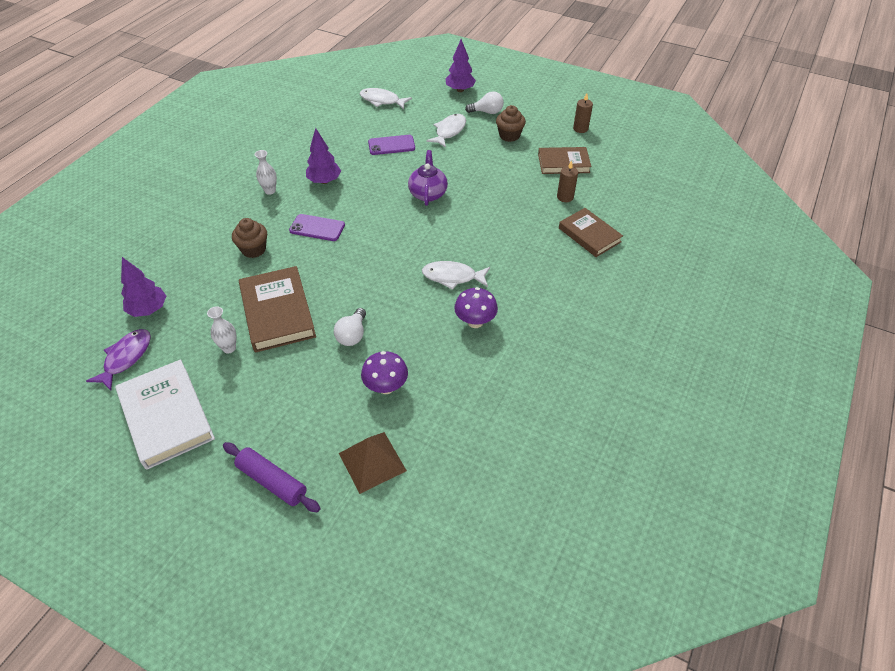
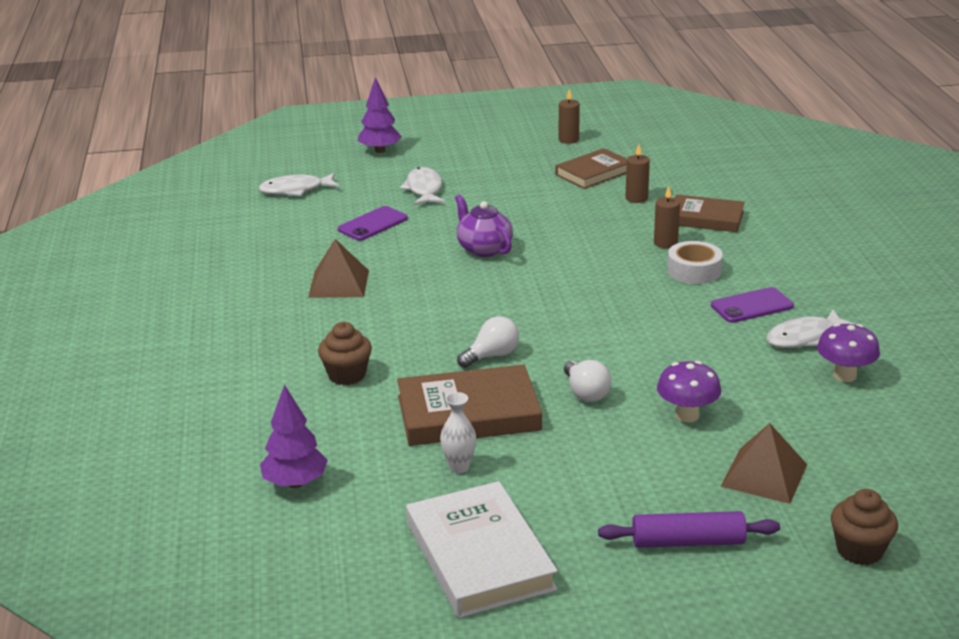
camera: 35 degrees left, 20 degrees down
purple fish [86,329,151,391] -> none
white book [115,359,215,470] -> white book turned 45 degrees clockwise [406,481,558,618]
brown book [239,266,316,353] -> brown book turned 45 degrees counterclockwise [397,364,542,446]
white vase [255,150,277,195] -> none
purple phone [289,214,345,241] -> purple phone moved to [711,287,794,323]
purple tree [306,128,341,184] -> brown pyramid [308,239,369,298]
white fish [422,261,490,290] -> white fish moved to [766,309,857,348]
purple mushroom [454,287,498,328] -> purple mushroom moved to [817,323,880,382]
white light bulb [465,91,504,114] -> white light bulb moved to [457,316,519,368]
brown cupcake [496,105,526,142] -> brown cupcake moved to [830,489,898,565]
none -> brown candle [654,186,680,248]
none -> white tape [667,241,723,284]

